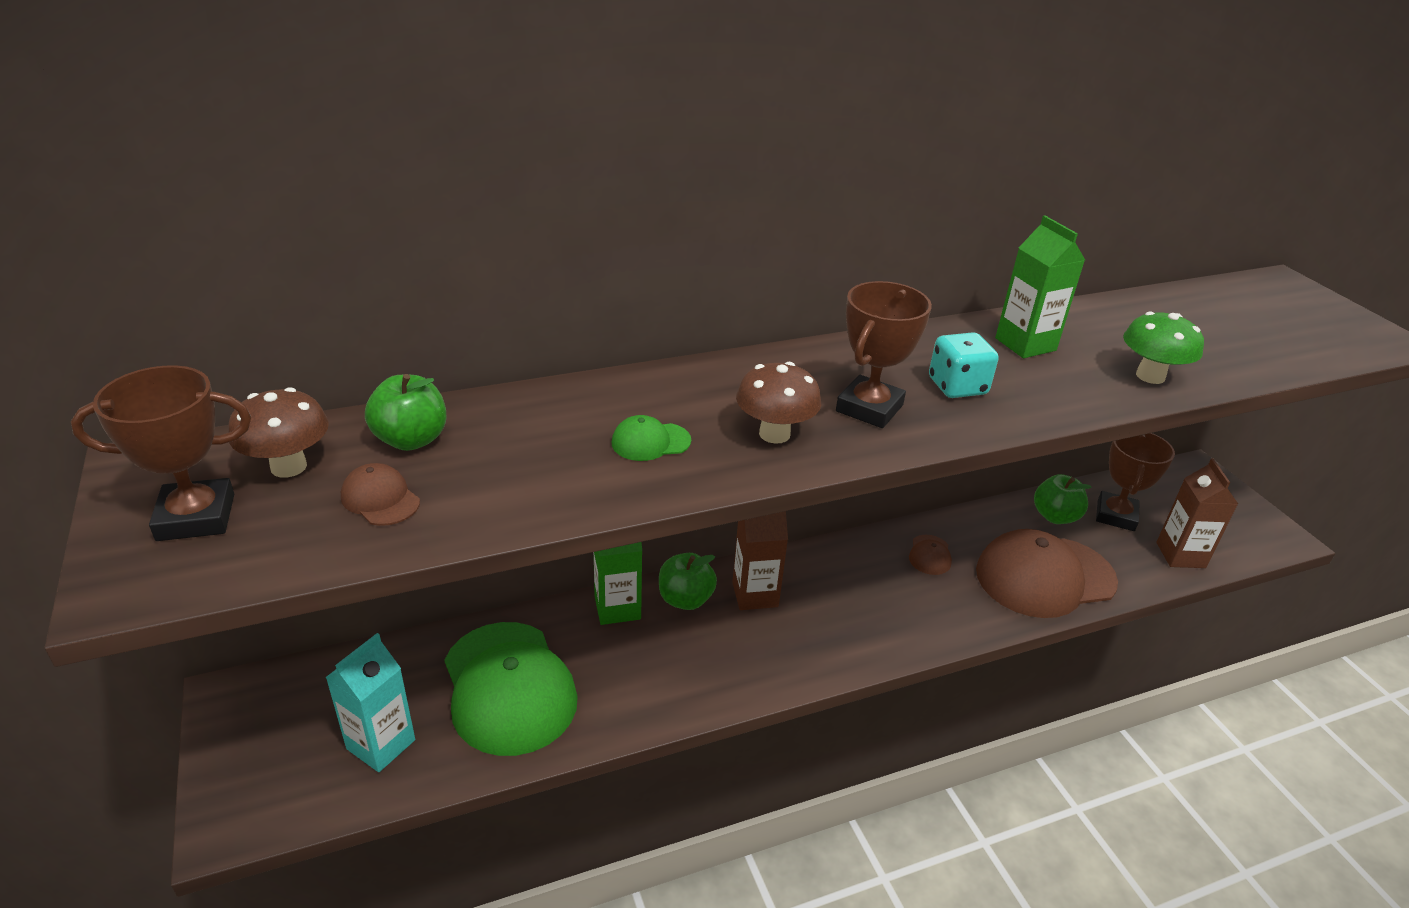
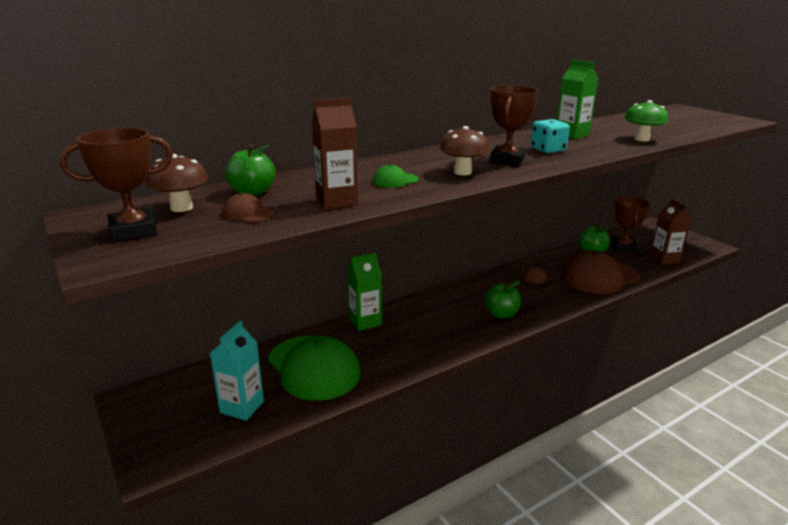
camera: 10 degrees left, 10 degrees down
green apple [659,553,717,610] -> green apple moved to [485,281,521,318]
brown carton [732,511,788,610] -> brown carton moved to [312,98,358,209]

